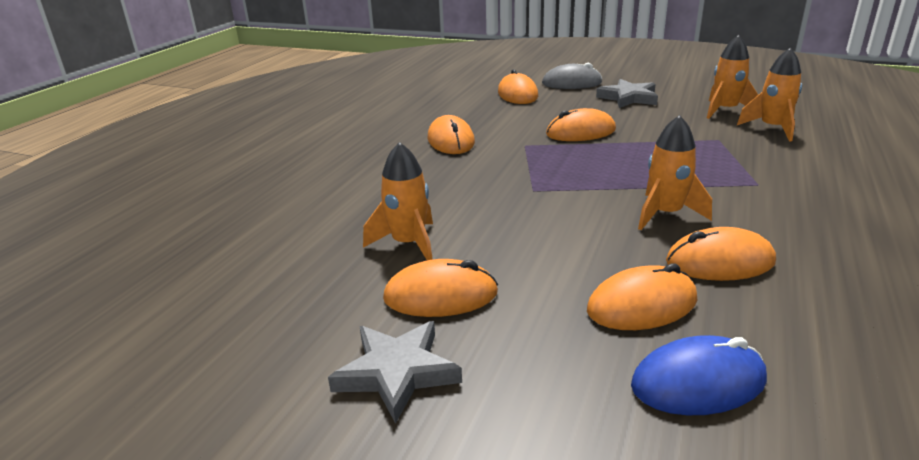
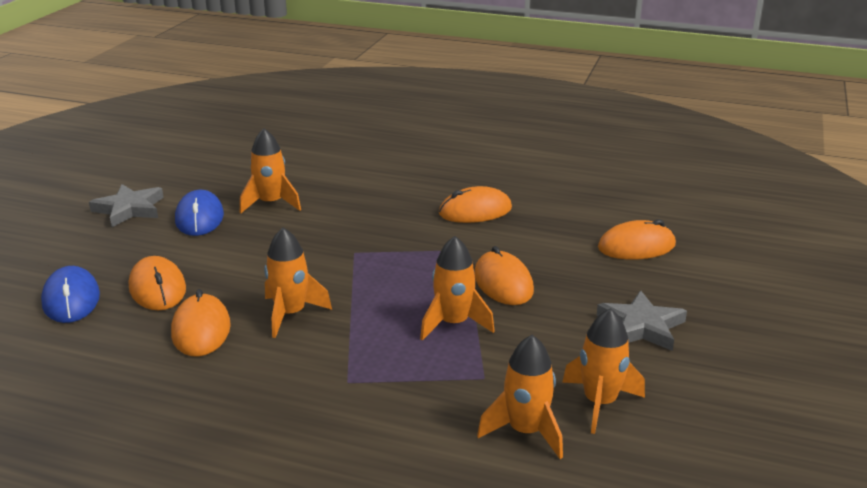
camera: 85 degrees right, 0 degrees up
orange mouse [383,259,498,317] -> blue mouse [175,190,224,236]
grey mouse [542,63,602,89] -> none
none -> orange rocket [420,236,495,341]

